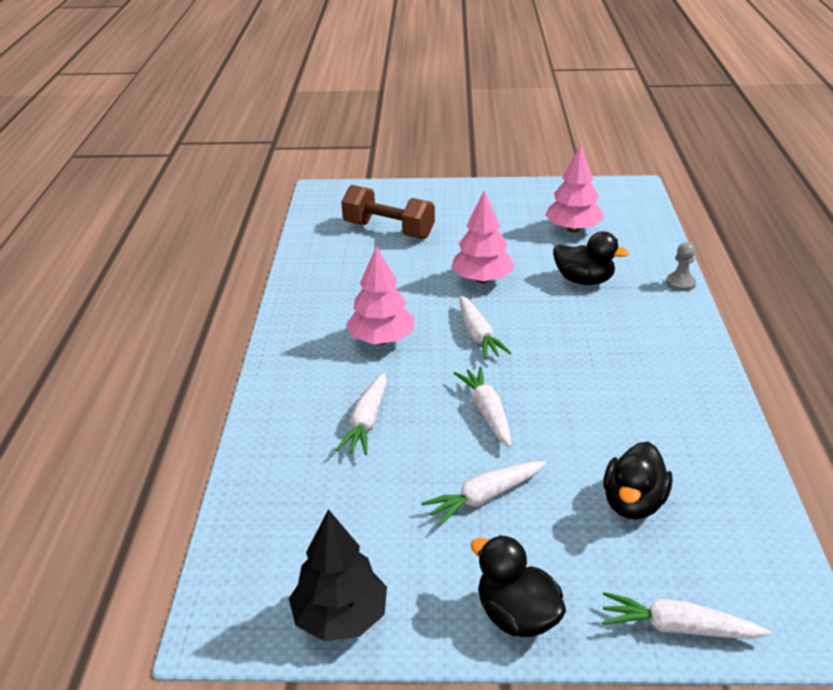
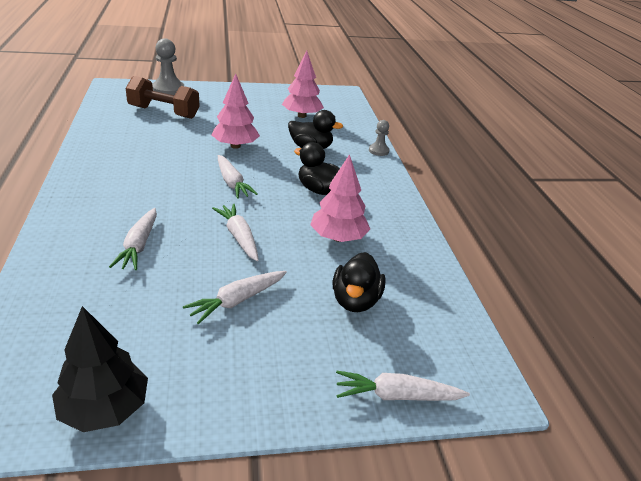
camera: 15 degrees left, 0 degrees up
pink tree [346,246,414,345] -> pink tree moved to [310,154,370,242]
black duck [471,535,566,637] -> black duck moved to [294,142,340,195]
none -> grey pawn [152,38,184,95]

